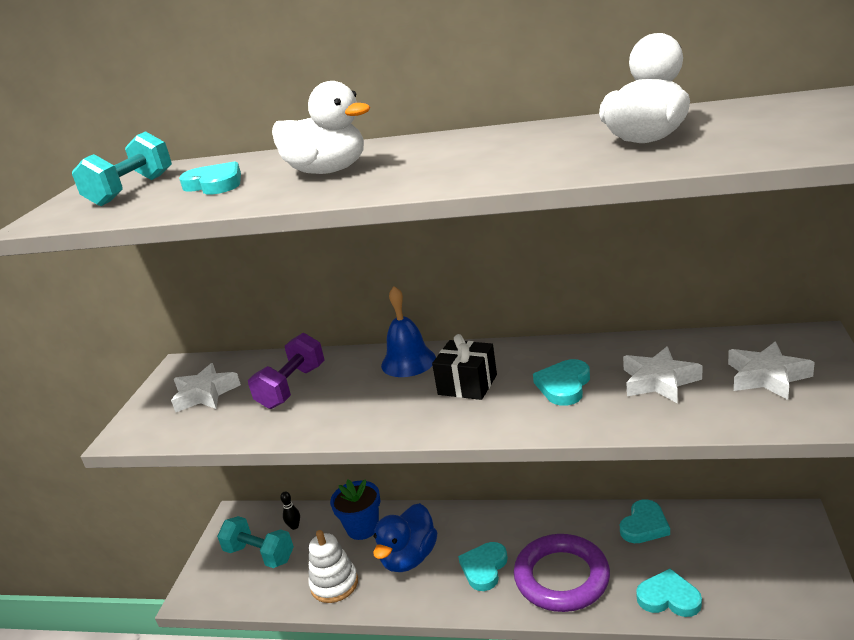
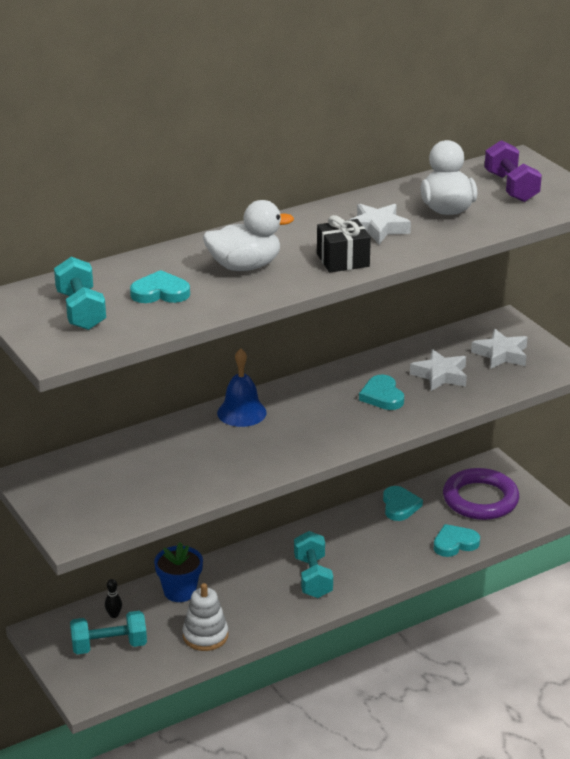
camera: 45 degrees left, 5 degrees up
white star [171,363,241,412] -> white star moved to [349,204,411,244]
purple dumbbell [248,333,325,409] -> purple dumbbell moved to [485,140,542,202]
blue duck [373,503,437,572] -> none
black gift [432,334,497,400] -> black gift moved to [317,215,371,273]
turquoise heart [458,542,508,591] -> turquoise dumbbell [294,531,333,598]
purple ring [514,534,610,612] -> purple ring moved to [443,468,519,520]

